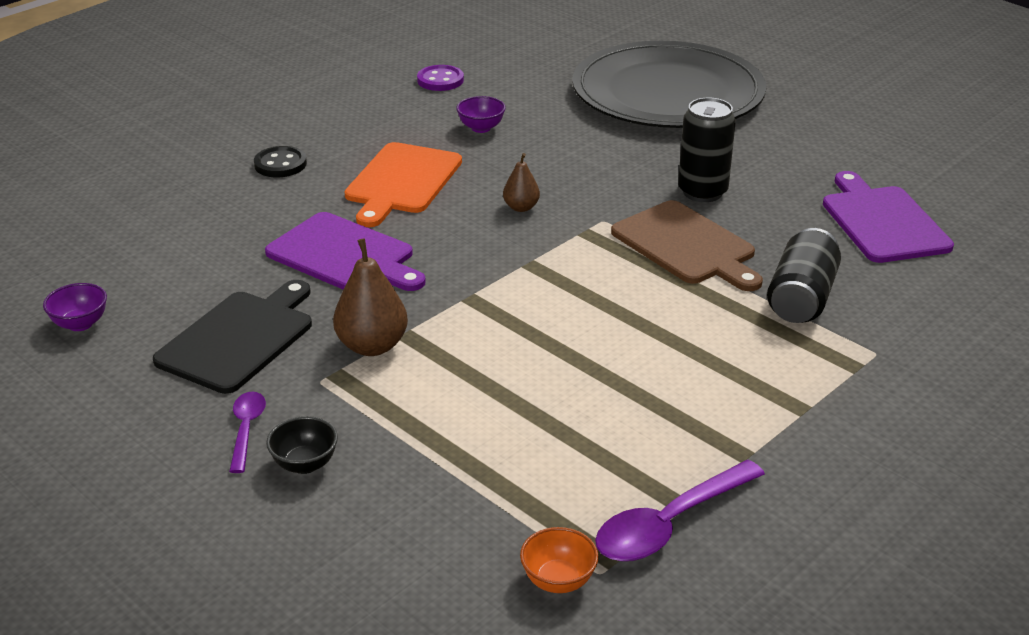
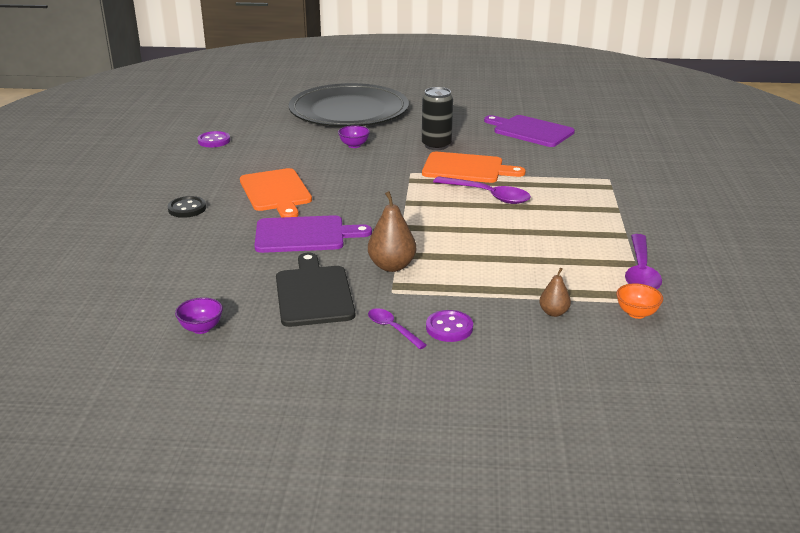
camera: 40 degrees left, 5 degrees down
black bowl [266,416,338,474] -> purple button [426,310,473,342]
purple bowl [456,96,506,133] -> purple bowl moved to [338,125,370,148]
brown pear [503,153,540,212] -> brown pear moved to [539,268,571,317]
brown cutting board [611,200,763,291] -> orange cutting board [422,152,526,183]
black can [767,228,841,323] -> none
none -> purple spoon [433,176,531,204]

